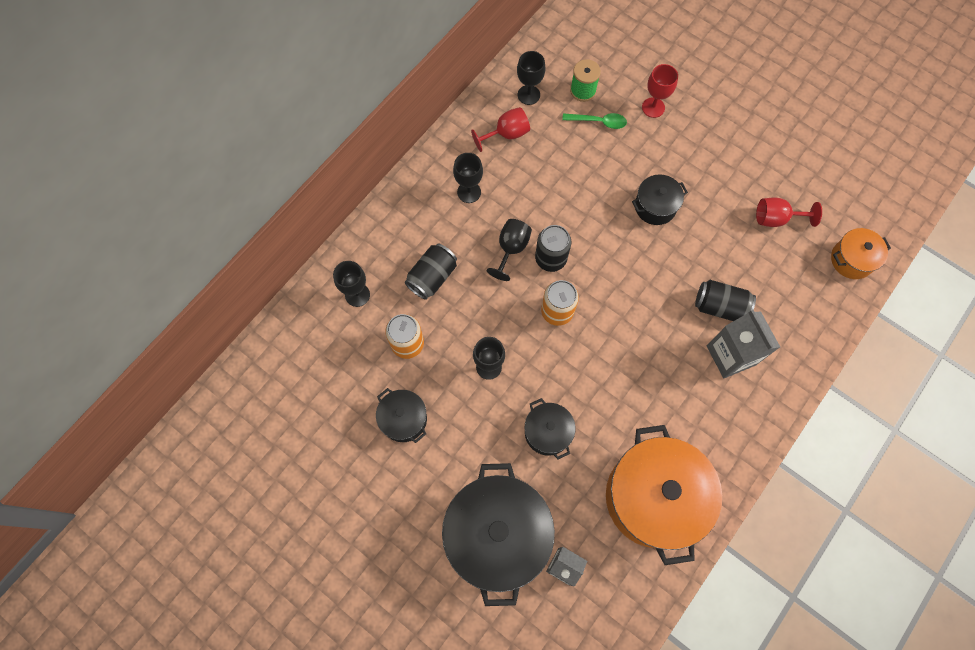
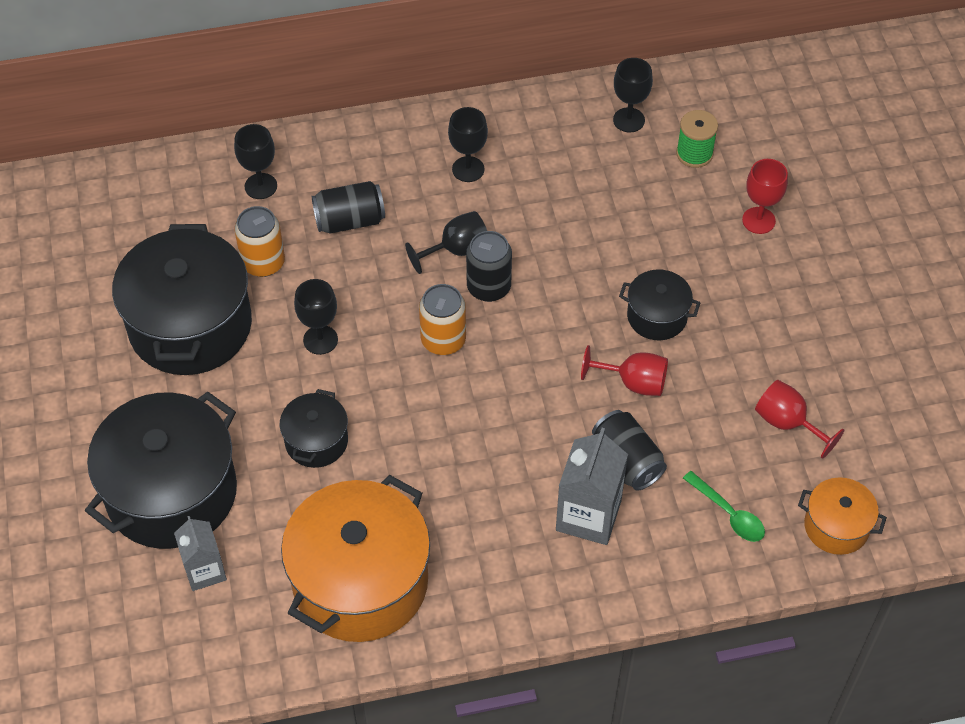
camera: 40 degrees right, 15 degrees down
black pot [376,388,427,443] -> black pot [112,224,252,375], size x2.04
red goblet [471,107,530,152] -> red goblet moved to [581,345,668,396]
green spoon [562,113,627,129] -> green spoon moved to [683,471,765,542]

